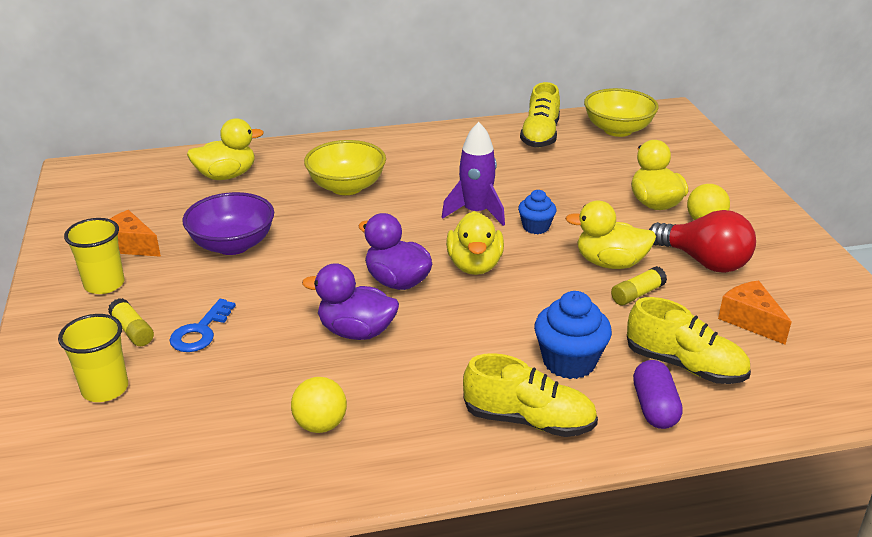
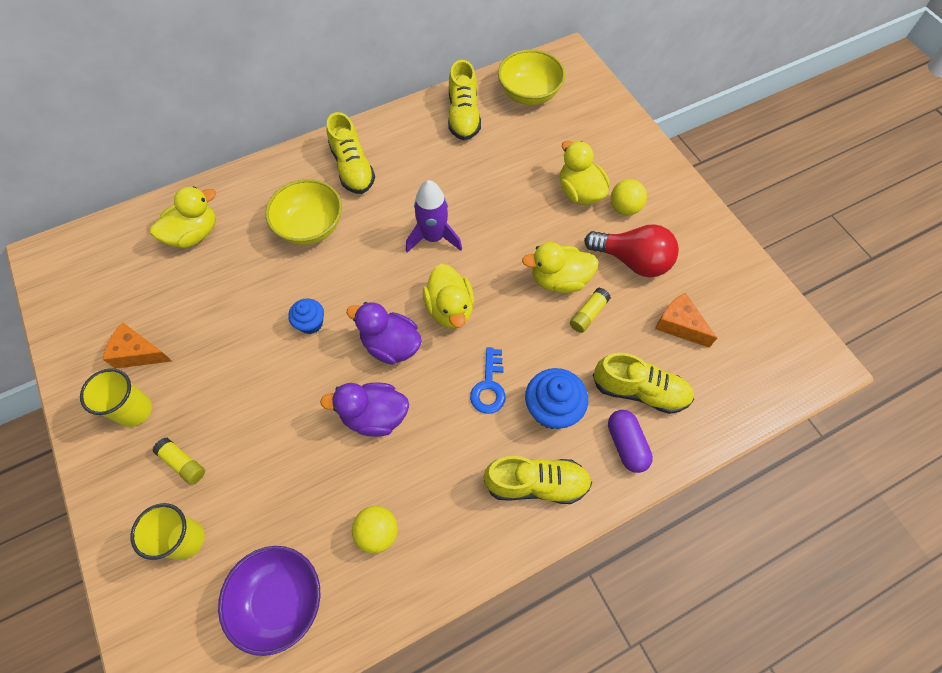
camera: 15 degrees left, 30 degrees up
blue key [169,299,236,352] -> blue key moved to [470,347,506,414]
purple bowl [182,192,274,255] -> purple bowl moved to [218,546,320,656]
blue cupcake [518,190,557,234] -> blue cupcake moved to [288,298,324,334]
none -> yellow shoe [327,112,375,194]

